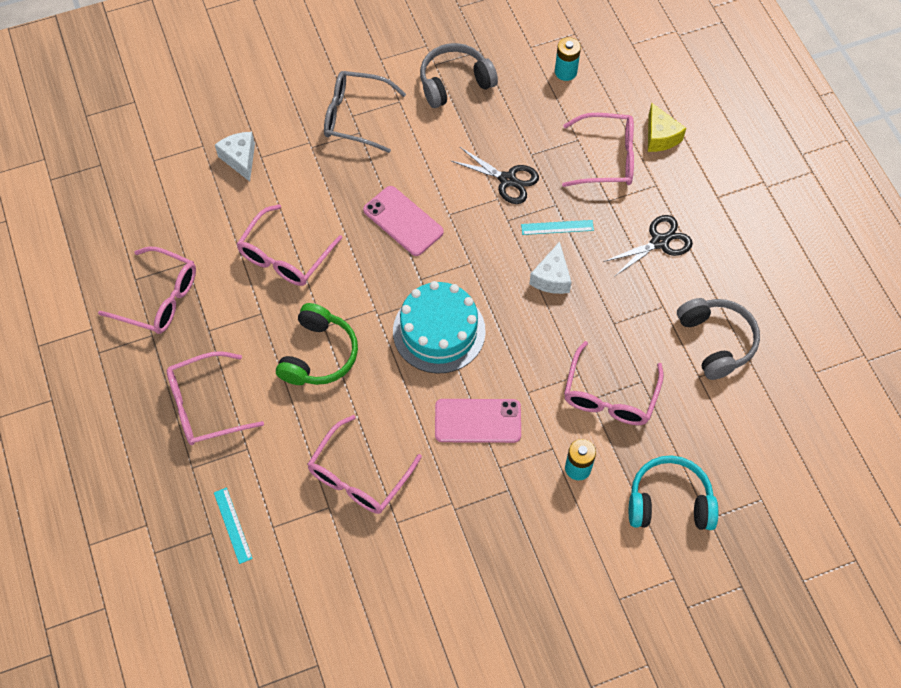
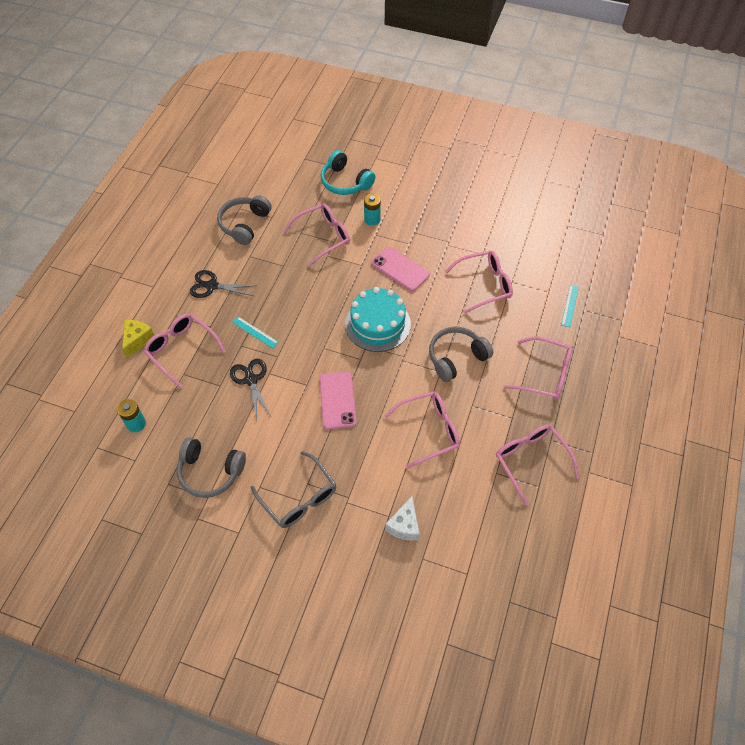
camera: 140 degrees left, 5 degrees down
green headphones [276,303,358,385] -> grey headphones [429,326,493,382]
white cheese [529,241,571,294] -> none

